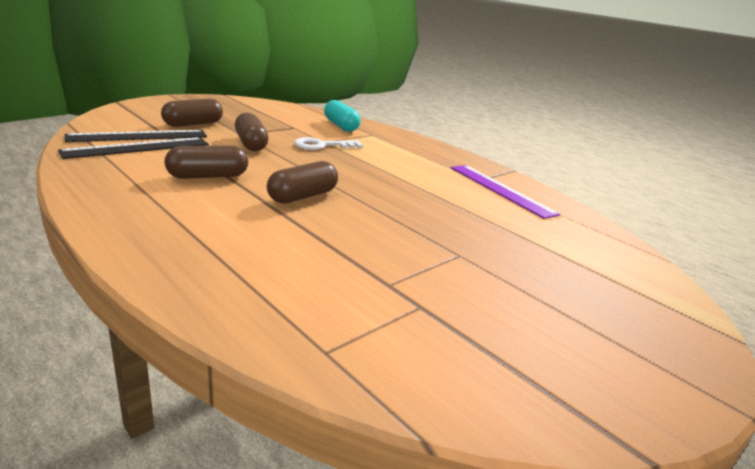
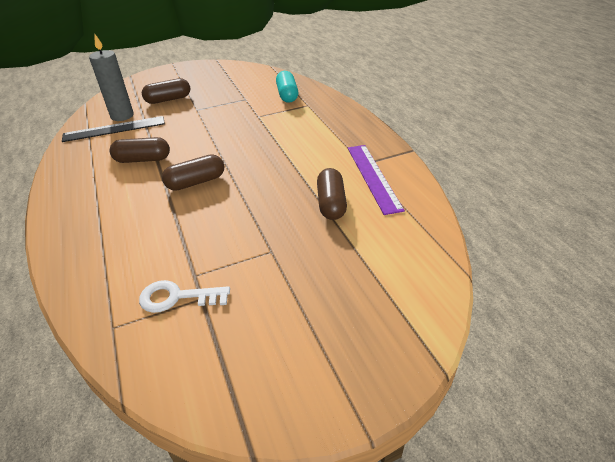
camera: 25 degrees right, 15 degrees up
black ruler [65,130,207,142] -> grey candle [89,34,134,121]
brown capsule [235,113,269,151] -> brown capsule moved to [317,168,347,220]
white key [294,137,363,150] -> white key moved to [139,280,230,313]

